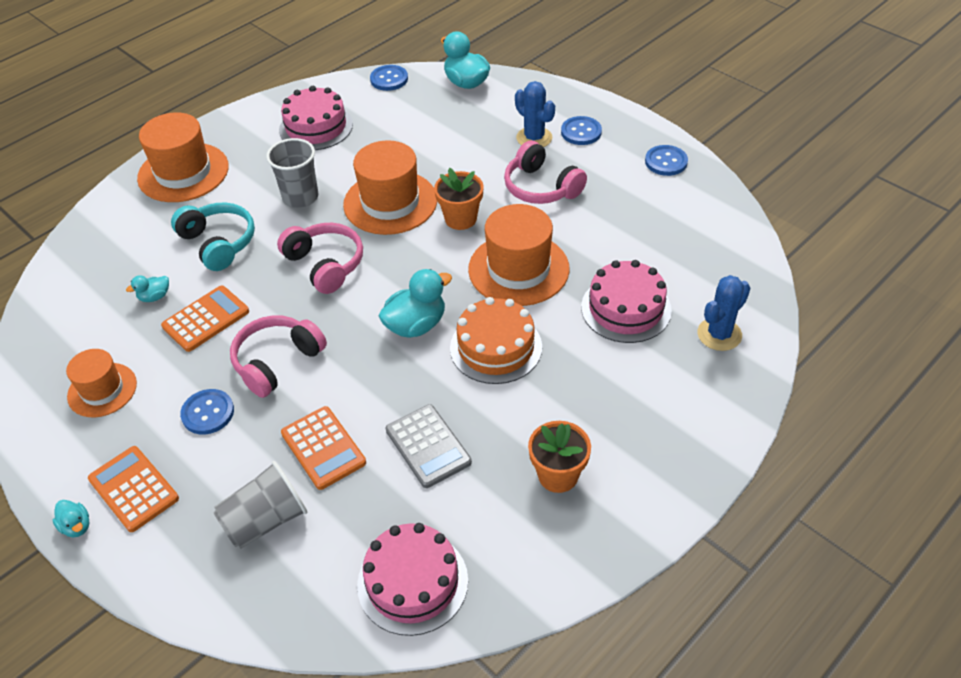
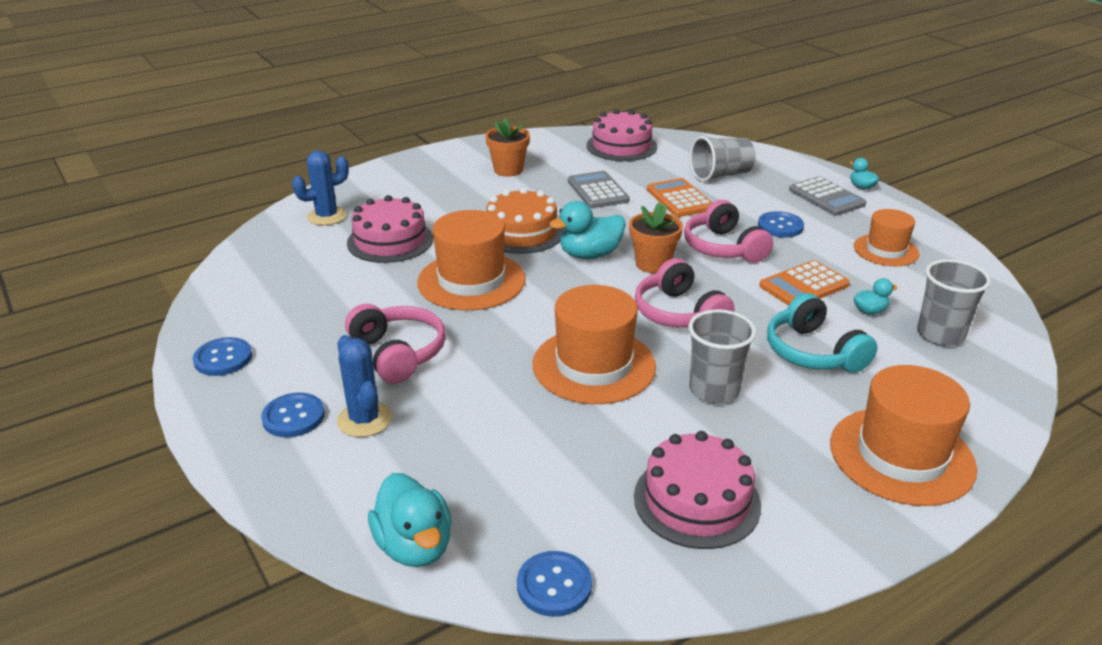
camera: 170 degrees left, 15 degrees down
orange calculator [88,446,179,532] -> grey calculator [789,176,866,216]
pink headphones [230,315,327,398] -> pink headphones turned 105 degrees clockwise [684,200,773,263]
orange flower pot [434,168,483,230] -> orange flower pot moved to [629,203,683,273]
none -> grey cup [917,259,991,346]

